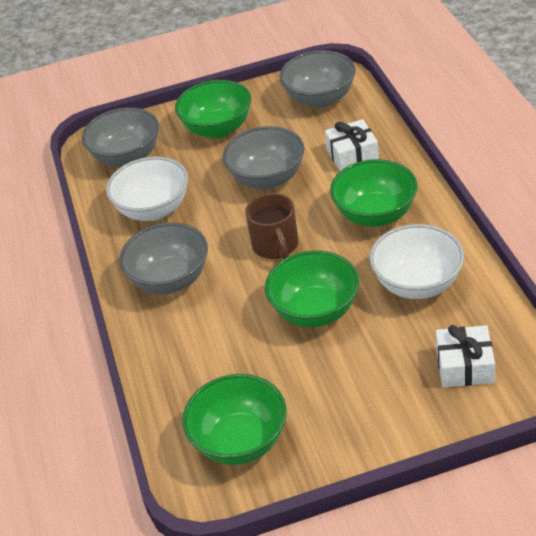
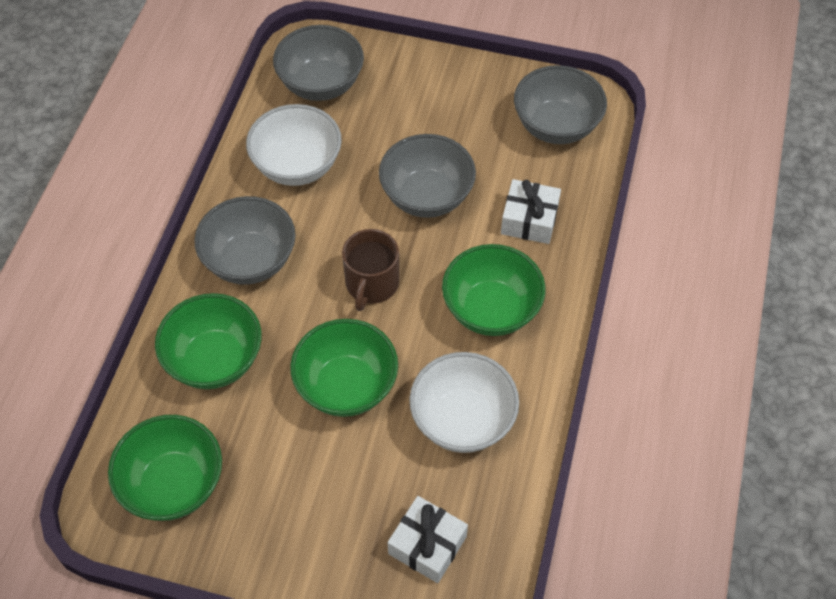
camera: 25 degrees right, 15 degrees up
green bowl [175,80,251,138] -> green bowl moved to [155,293,262,389]

